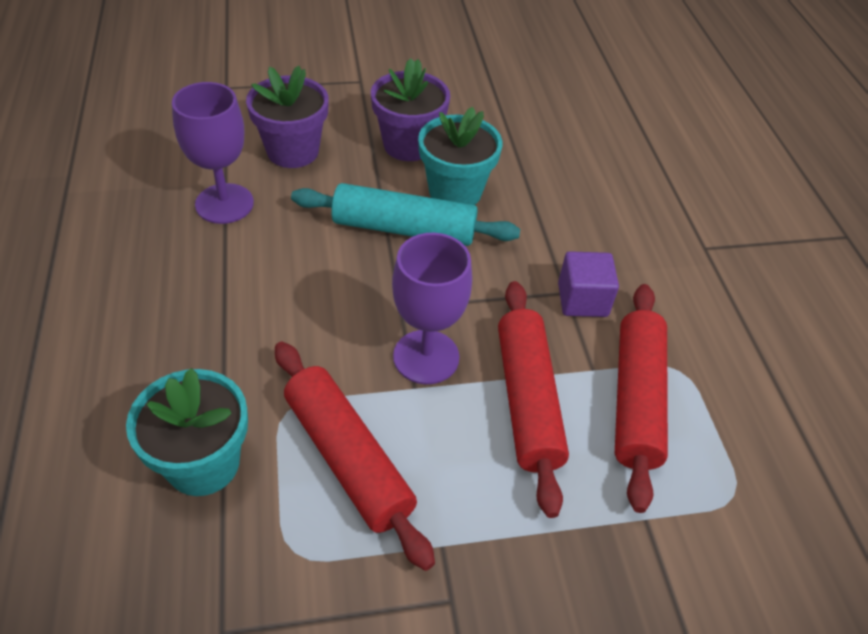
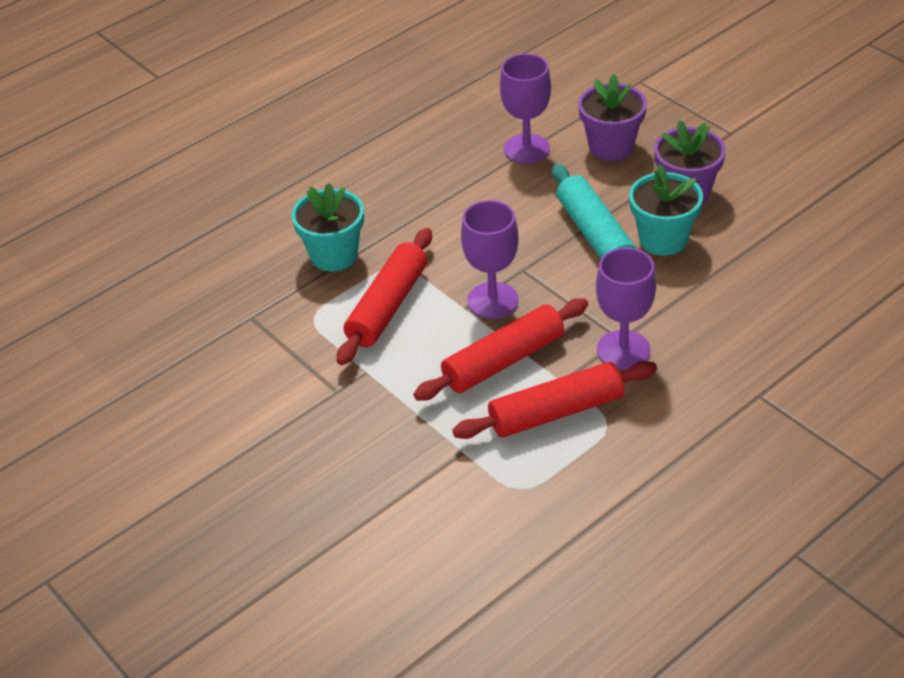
camera: 65 degrees right, 5 degrees down
purple cube [558,251,619,317] -> purple goblet [596,248,656,369]

